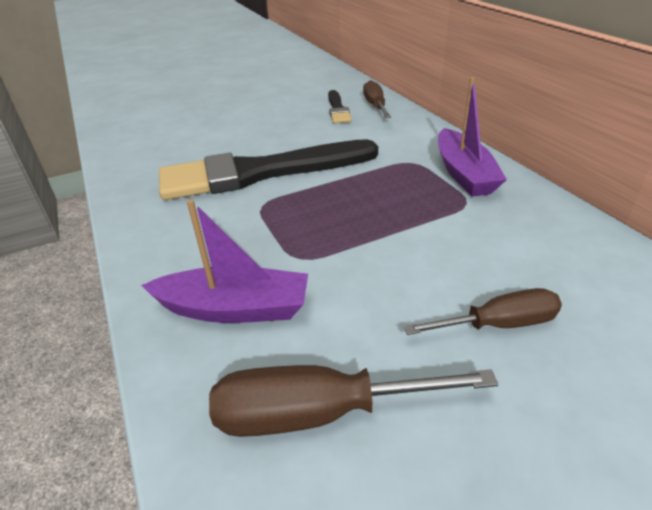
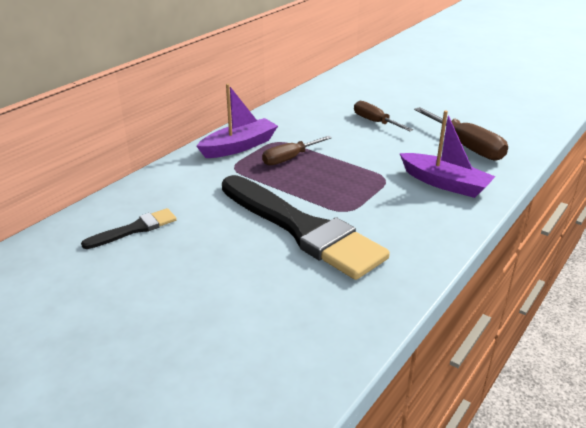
camera: 120 degrees left, 5 degrees down
purple boat [141,200,308,323] -> purple boat turned 150 degrees clockwise [400,111,496,198]
brown screwdriver [363,80,391,118] -> brown screwdriver moved to [262,136,332,166]

